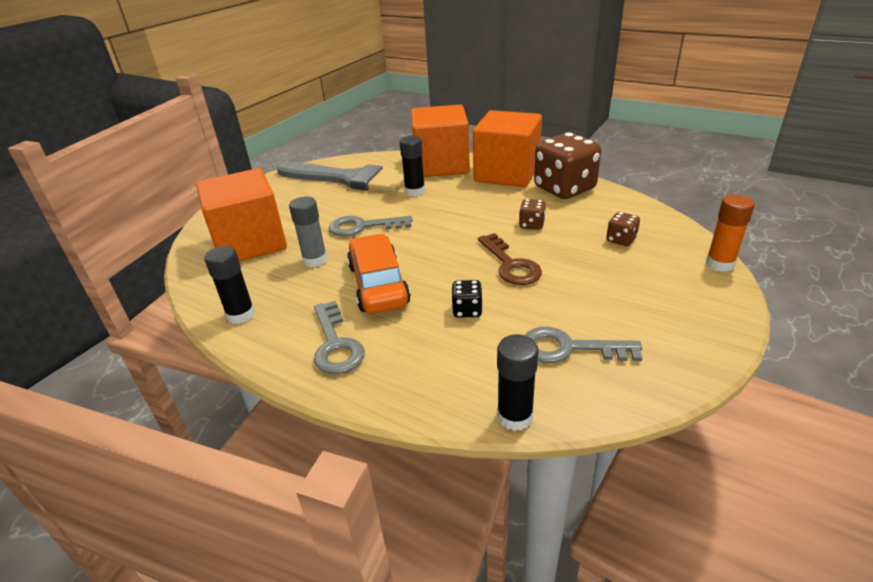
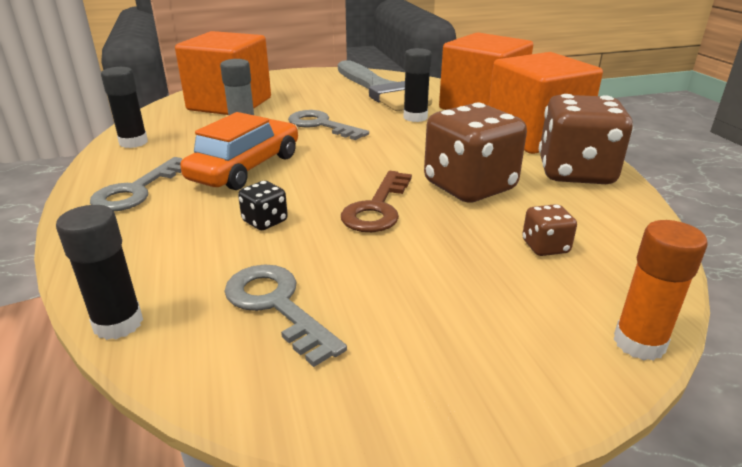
camera: 40 degrees right, 5 degrees down
brown dice [519,199,546,230] -> brown dice [424,103,527,203], size x2.27

